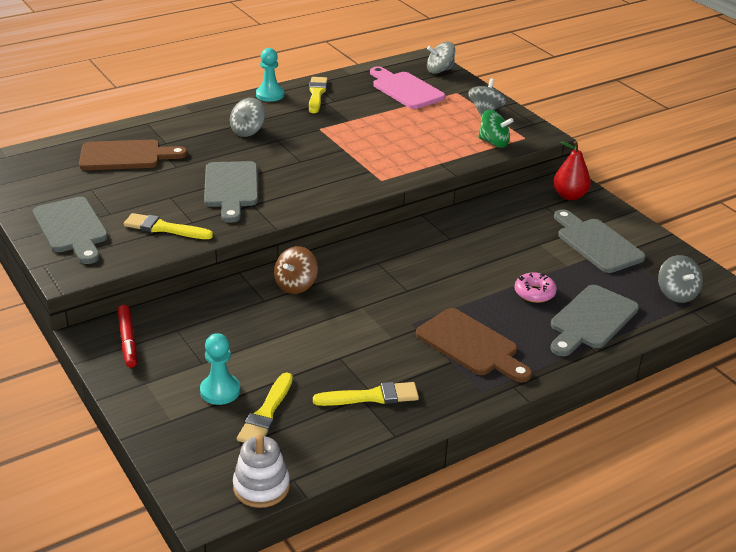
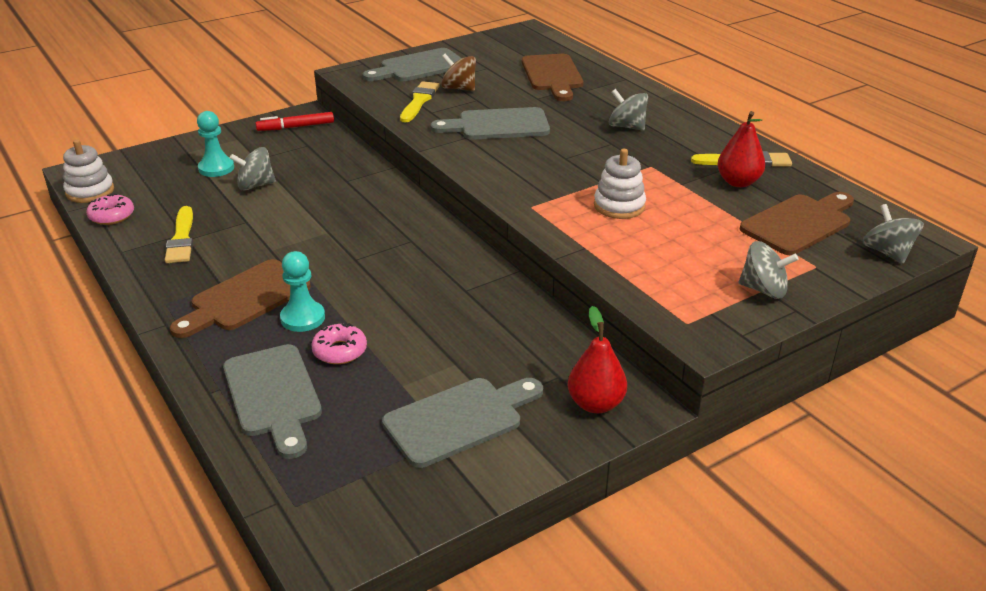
camera: 90 degrees right, 0 degrees up
yellow brush [237,372,293,443] -> none
turquoise pawn [256,48,284,102] -> turquoise pawn moved to [280,251,325,332]
brown spinning top [274,246,318,294] -> brown spinning top moved to [441,54,476,91]
pink cutting board [370,67,445,109] -> brown cutting board [740,192,854,255]
green spinning top [478,110,514,148] -> none
grey cutting board [550,285,639,356] -> grey cutting board turned 150 degrees counterclockwise [223,344,322,459]
grey spinning top [658,255,703,303] -> grey spinning top moved to [230,147,276,190]
none -> pink donut [86,193,134,225]
none -> white stacking toy [594,149,646,219]
none -> red pear [717,111,765,187]

